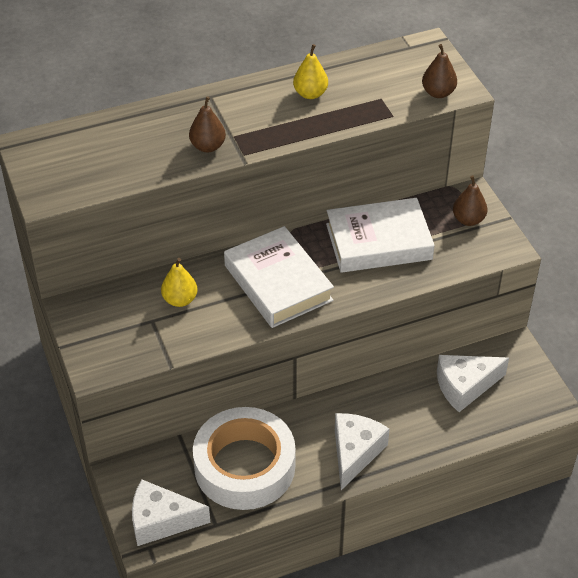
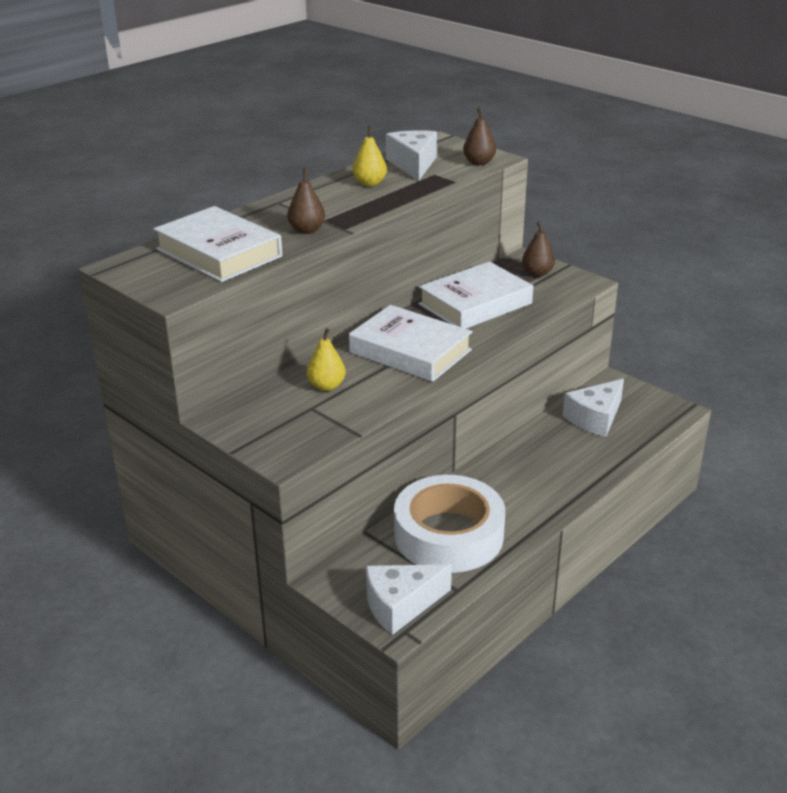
camera: 25 degrees left, 15 degrees down
white cheese [335,413,390,490] -> white cheese moved to [386,130,437,181]
none -> white book [154,206,282,282]

